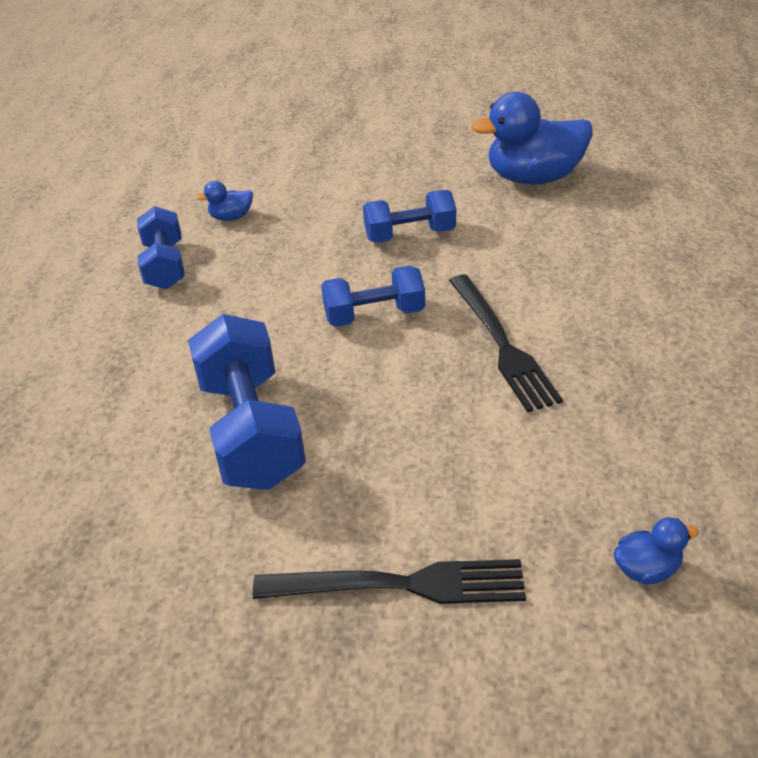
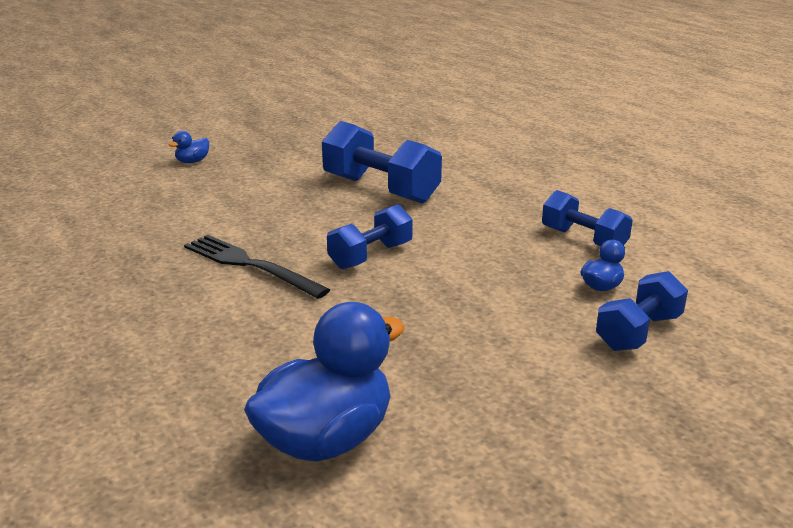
camera: 145 degrees right, 15 degrees down
black fork [253,559,526,604] -> none
blue dumbbell [363,190,456,243] -> blue dumbbell moved to [596,271,688,351]
blue duck [613,517,699,584] -> blue duck moved to [169,131,209,163]

